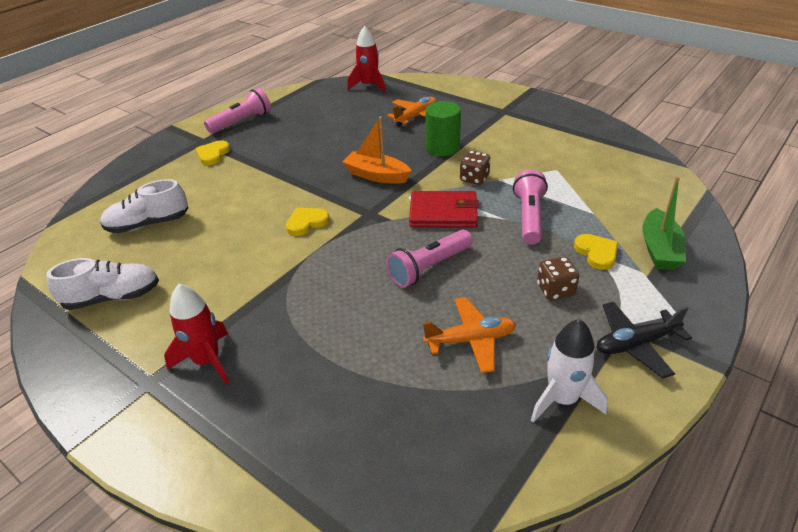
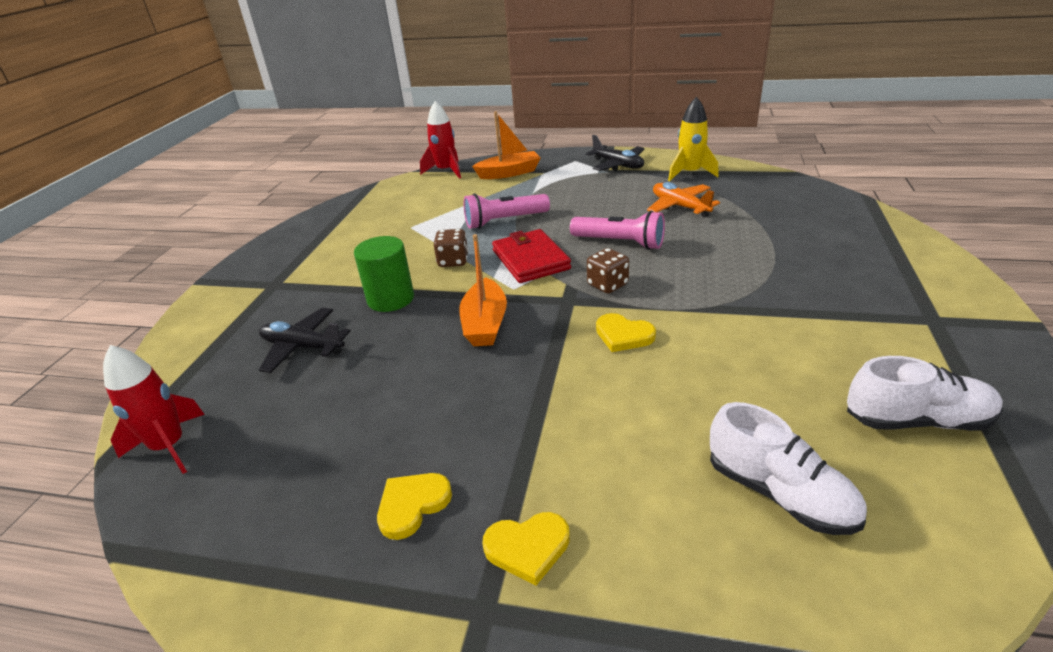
camera: 115 degrees left, 5 degrees down
white shoe [46,258,159,310] -> white shoe turned 135 degrees clockwise [847,356,1003,431]
red rocket [164,284,229,384] -> red rocket moved to [420,101,461,179]
pink flashlight [204,88,271,133] -> none
orange plane [387,97,437,127] -> black plane [259,308,351,373]
white rocket [531,319,608,423] -> yellow rocket [668,97,719,181]
brown dice [537,257,579,300] -> brown dice moved to [587,248,629,293]
yellow heart [574,234,618,270] -> yellow heart moved to [377,473,452,540]
green boat [642,176,686,270] -> orange boat [472,111,541,179]

